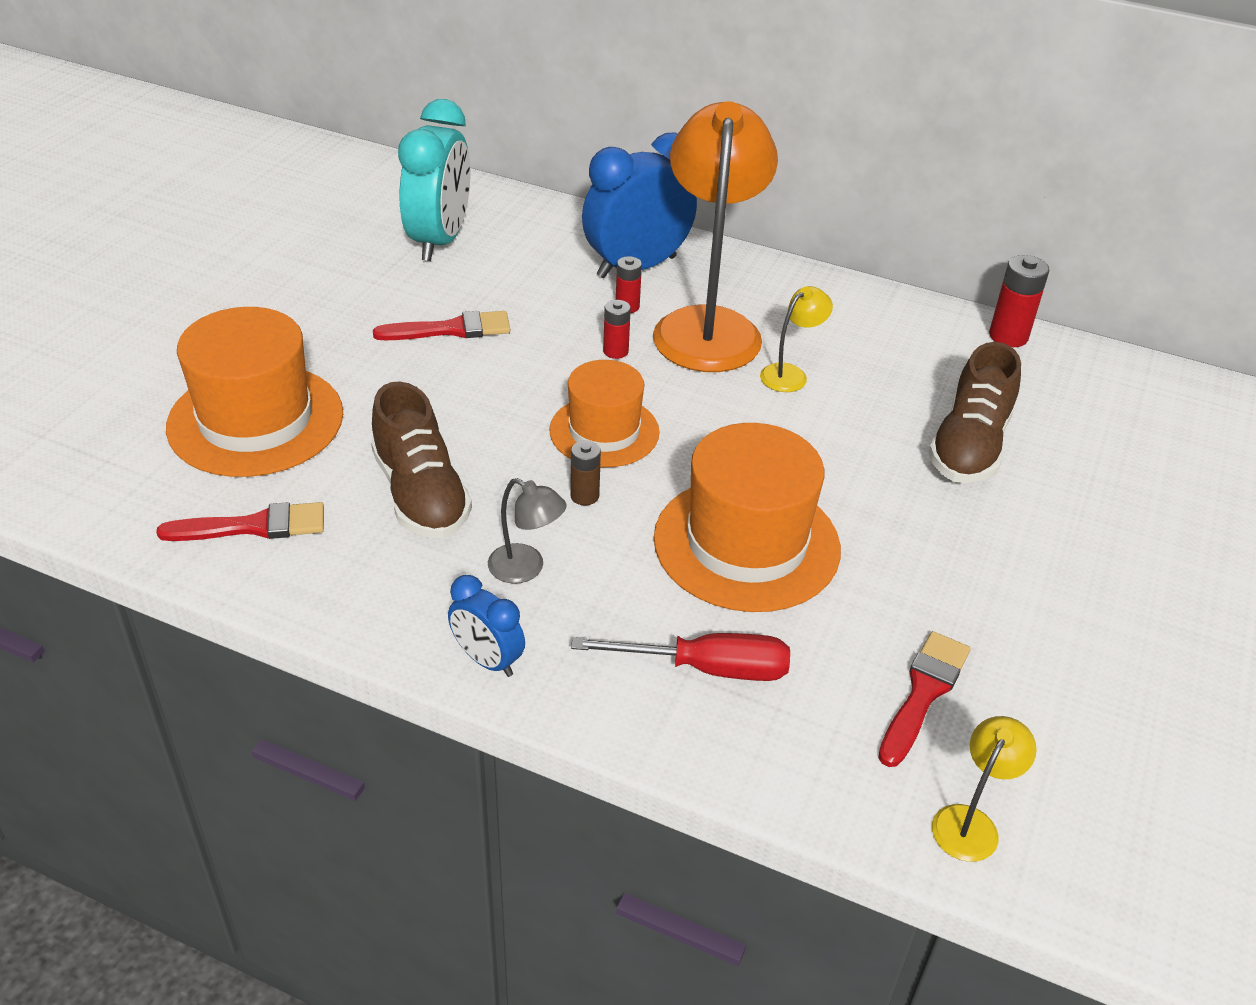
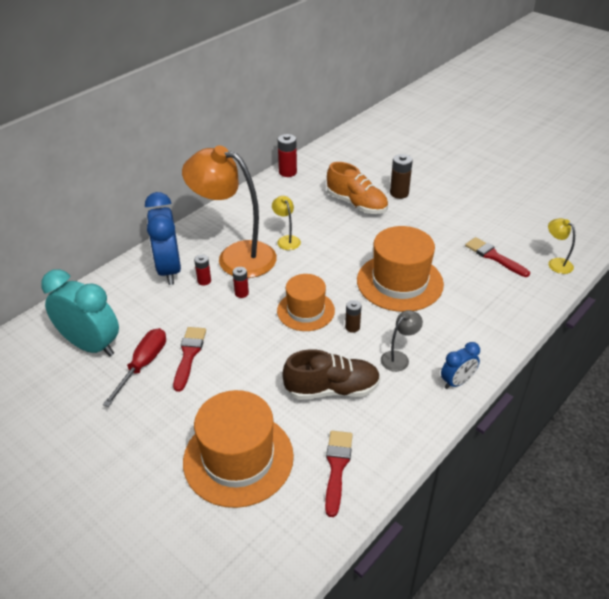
camera: 70 degrees left, 0 degrees up
red screwdriver [571,633,790,681] -> red screwdriver moved to [103,328,166,407]
brown shoe [928,342,1021,483] -> orange shoe [327,162,388,214]
none -> brown battery [390,154,413,199]

